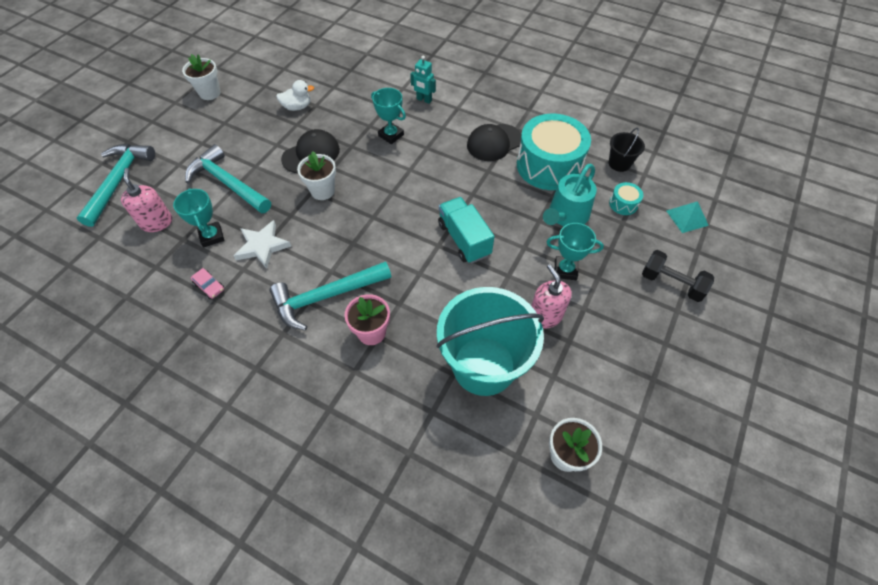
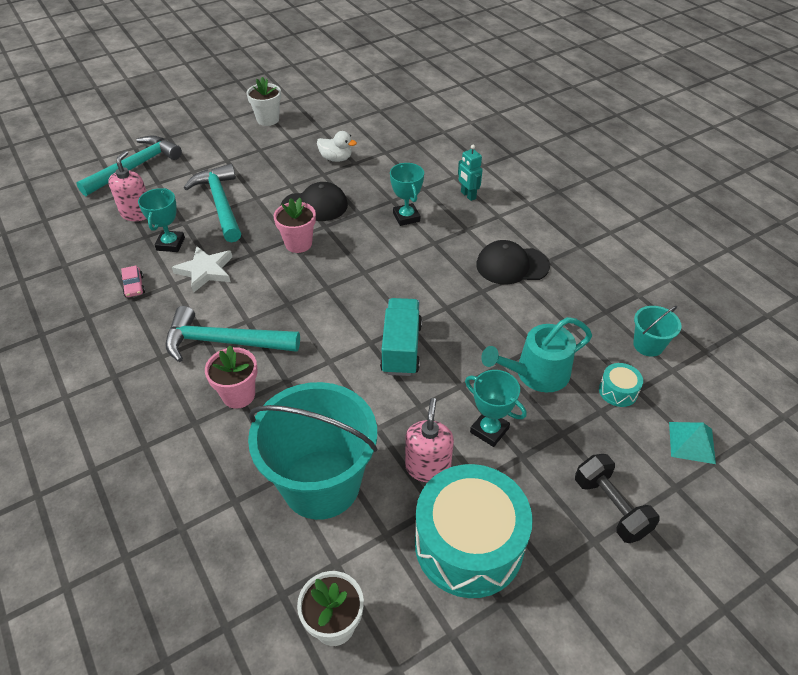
camera: 30 degrees right, 10 degrees down
white flower pot [297,151,336,200] -> pink flower pot [274,198,316,253]
turquoise drum [517,114,591,190] -> turquoise drum moved to [415,464,533,598]
black bucket [609,128,645,172] -> turquoise bucket [633,306,682,357]

